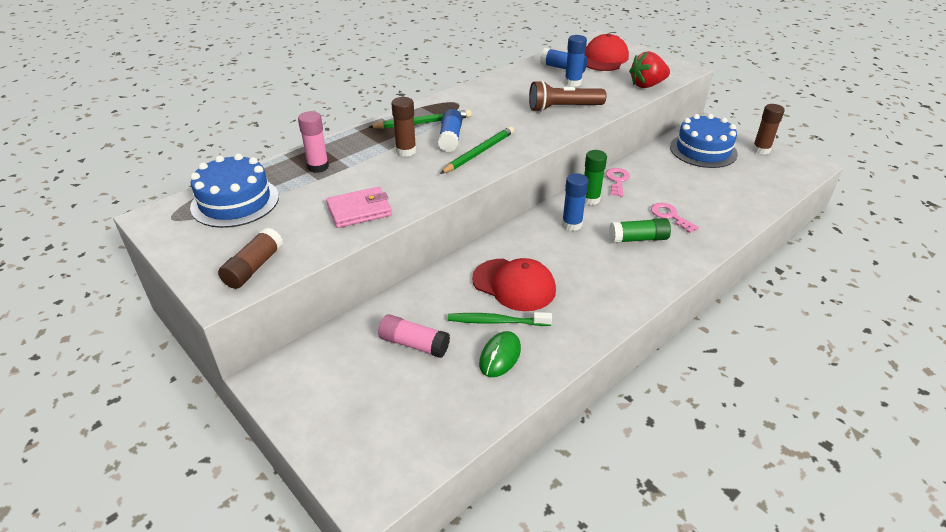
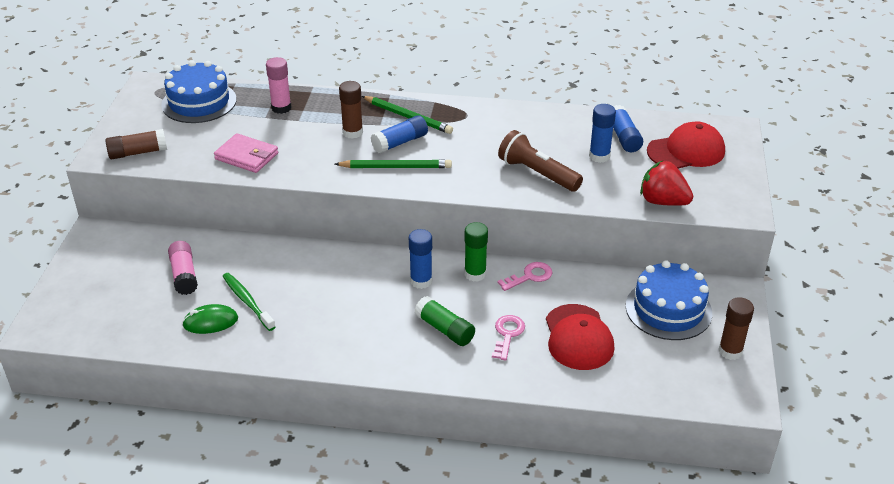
camera: 50 degrees right, 0 degrees up
red cap [472,258,556,311] -> red cap moved to [546,304,615,370]

